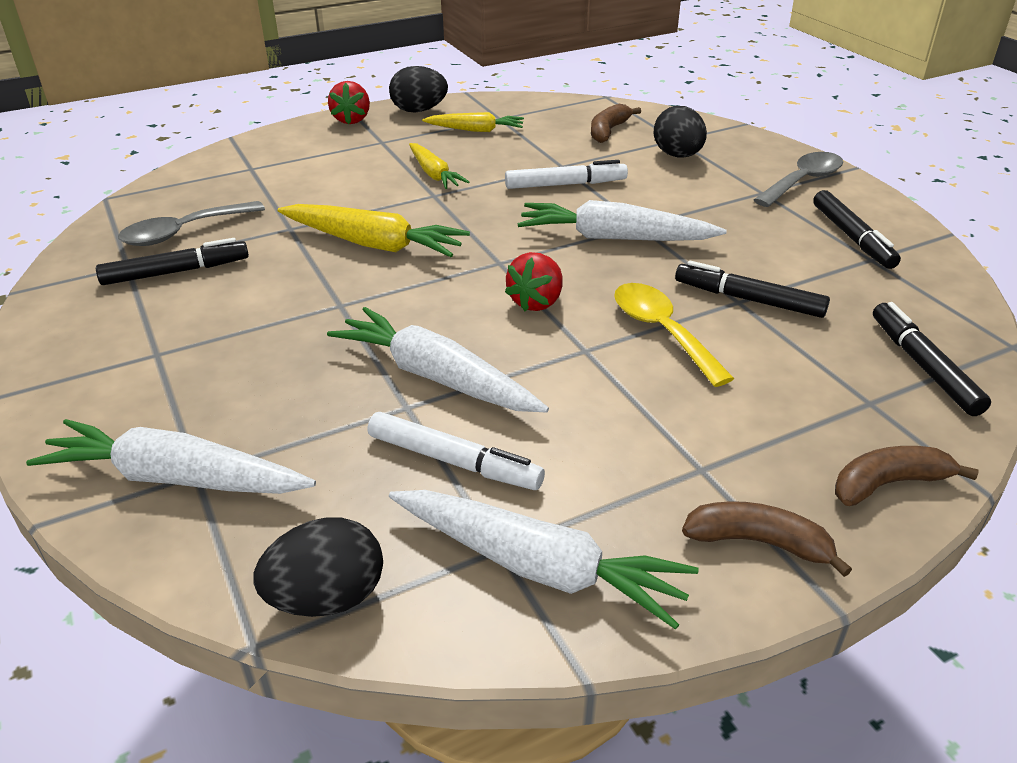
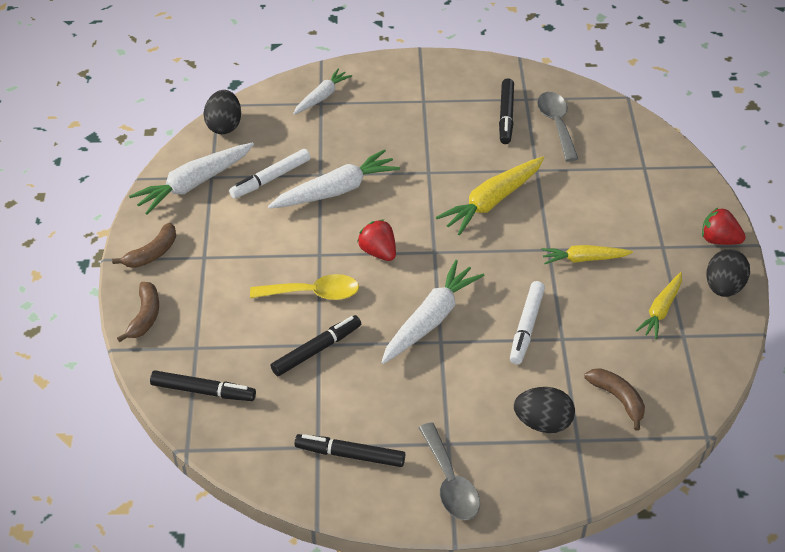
camera: 115 degrees right, 10 degrees up
white carrot [26,419,316,494] -> white carrot [293,68,352,115], size x0.62

